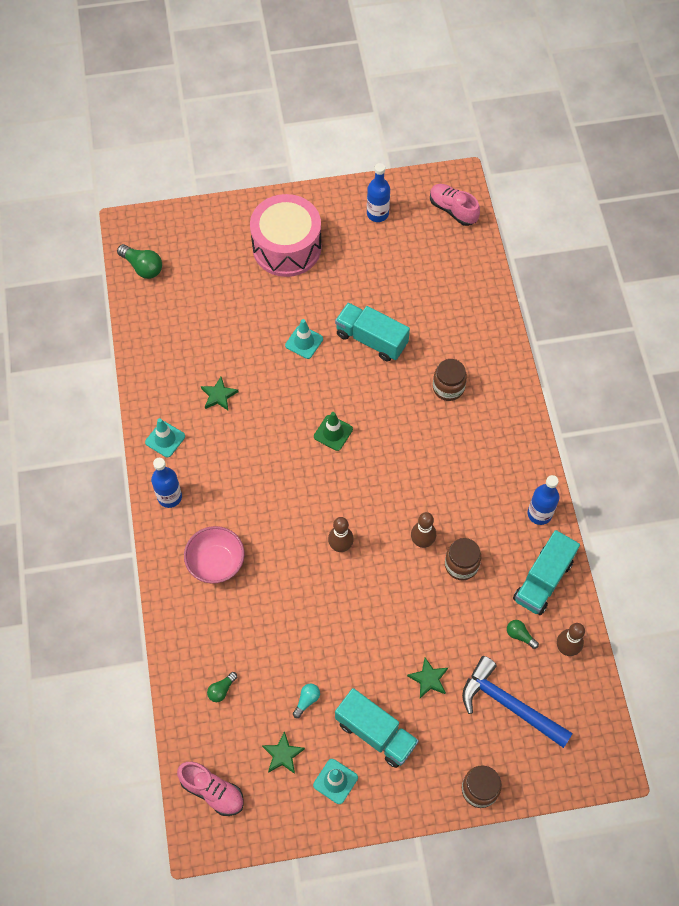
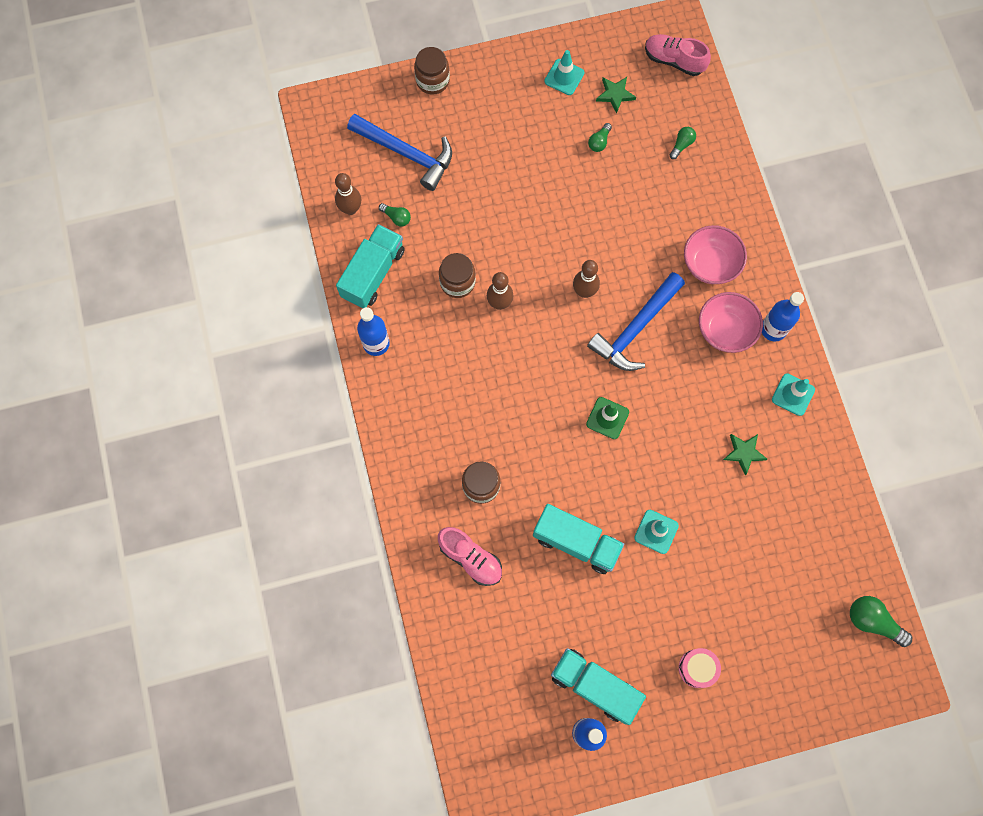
camera: 175 degrees right, 10 degrees up
pink drum [250,194,322,277] -> pink drum [679,648,721,688], size x0.43
turquoise light bulb [293,684,320,718] -> green light bulb [588,123,612,152]
turquoise truck [335,688,419,768] -> turquoise truck moved to [551,648,646,725]
green star [407,657,448,698] -> none
pink shoe [430,184,480,226] -> pink shoe moved to [438,527,502,586]
none -> blue hammer [587,272,685,371]
none -> pink bowl [699,292,763,353]

